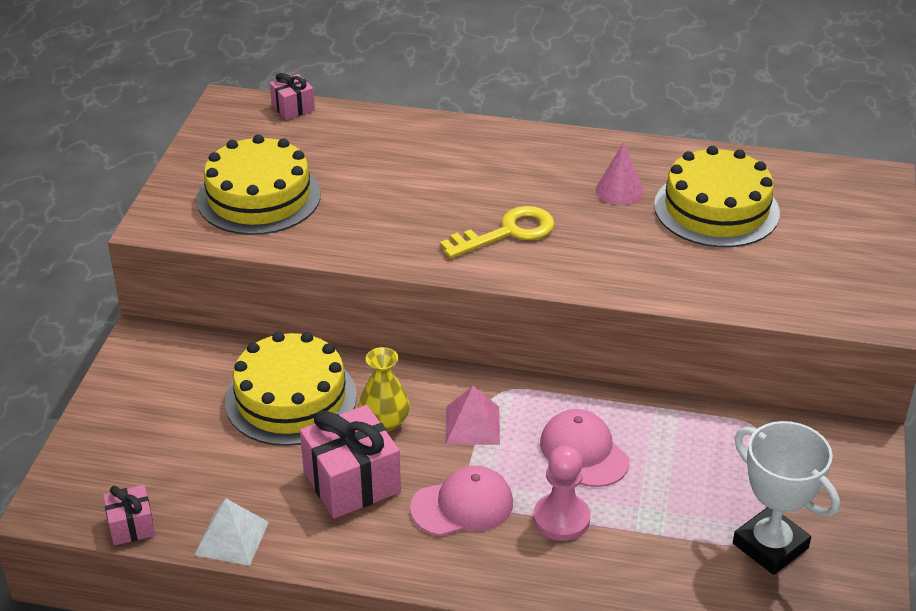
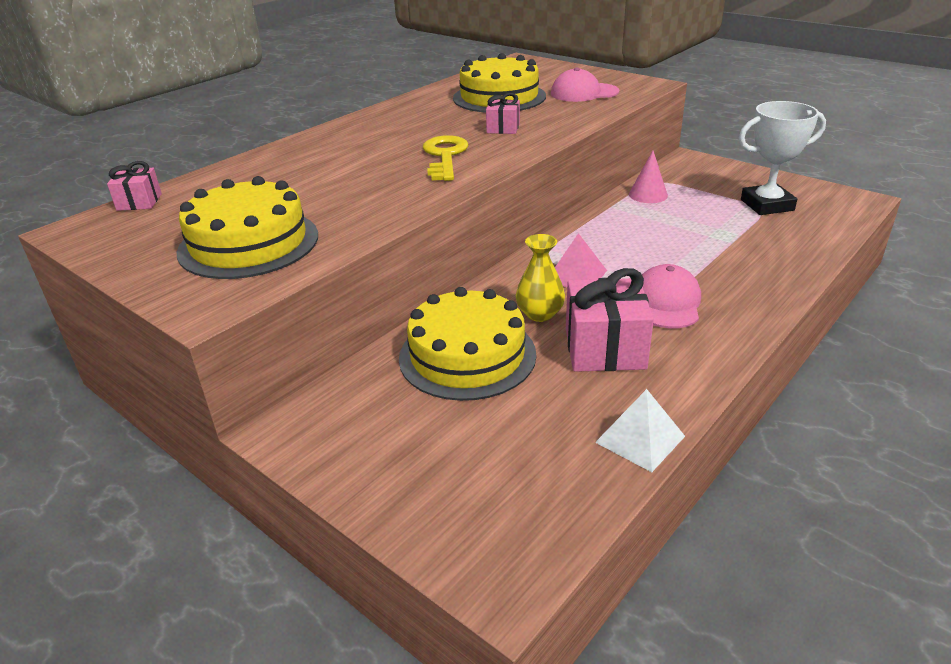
camera: 60 degrees left, 5 degrees down
pink gift [103,485,155,546] -> pink gift moved to [486,93,520,134]
pink pawn [533,445,590,541] -> none
pink cap [540,409,630,487] -> pink cap moved to [551,67,620,102]
pink cone [596,142,643,205] -> pink cone moved to [629,151,668,203]

